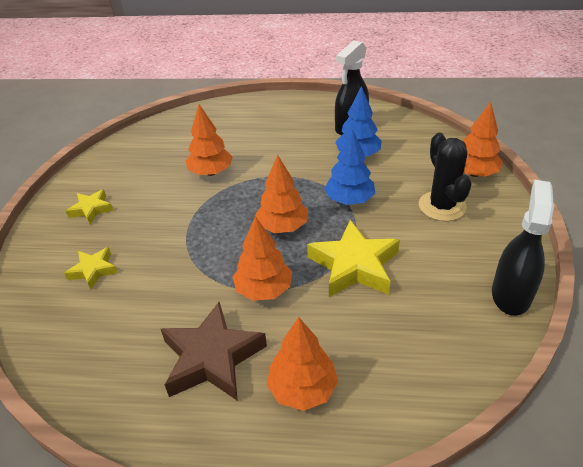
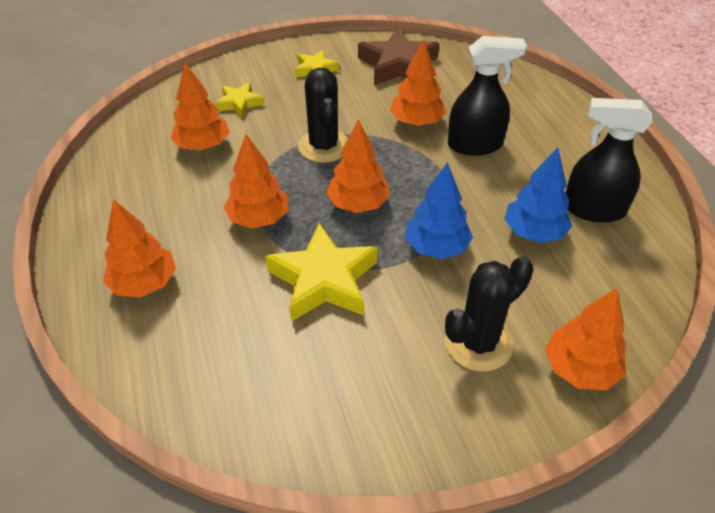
camera: 65 degrees right, 5 degrees up
brown star [161,302,267,401] -> brown star moved to [358,28,439,85]
black spray bottle [492,180,554,316] -> black spray bottle moved to [448,36,527,156]
none -> orange tree [170,63,230,151]
none -> black cactus [298,68,348,163]

